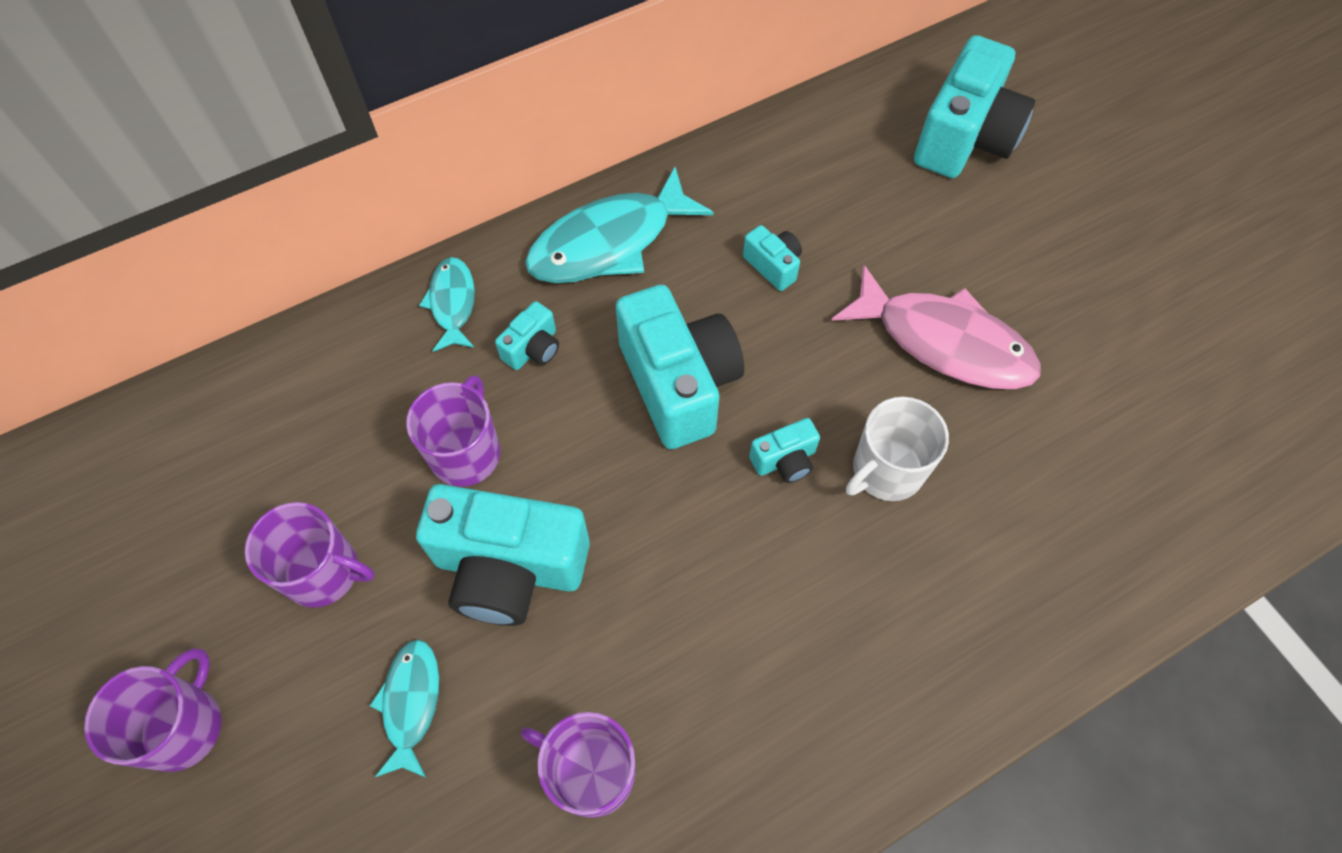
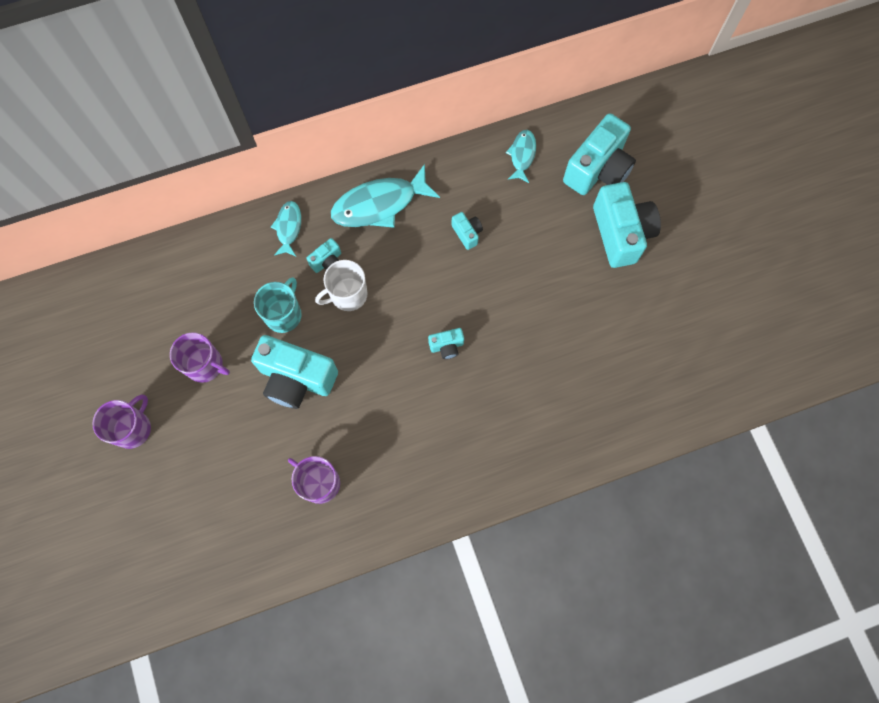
camera: 10 degrees right, 10 degrees up
turquoise fish [369,640,439,777] -> turquoise fish moved to [506,130,536,183]
purple mug [406,375,500,487] -> turquoise mug [254,277,302,333]
turquoise camera [615,285,744,449] -> turquoise camera moved to [593,182,661,268]
pink fish [831,264,1041,389] -> none
white mug [846,397,949,501] -> white mug moved to [315,260,368,311]

